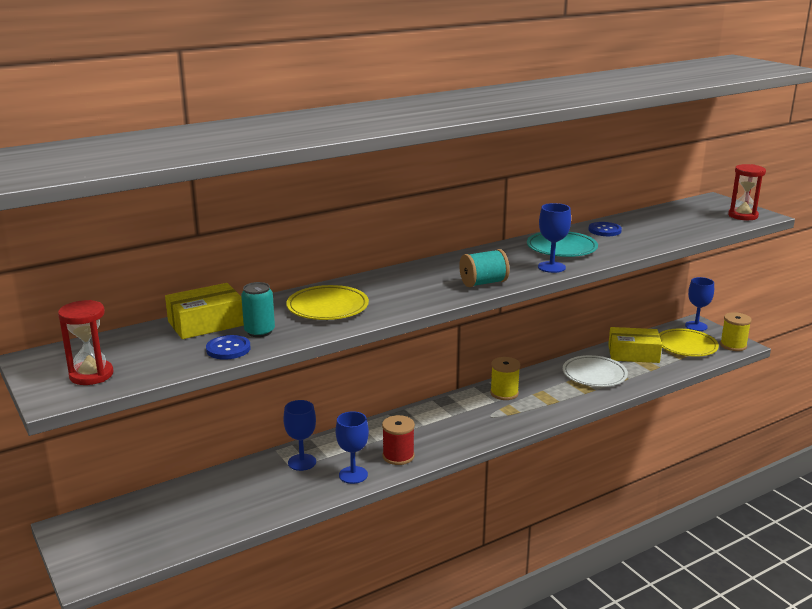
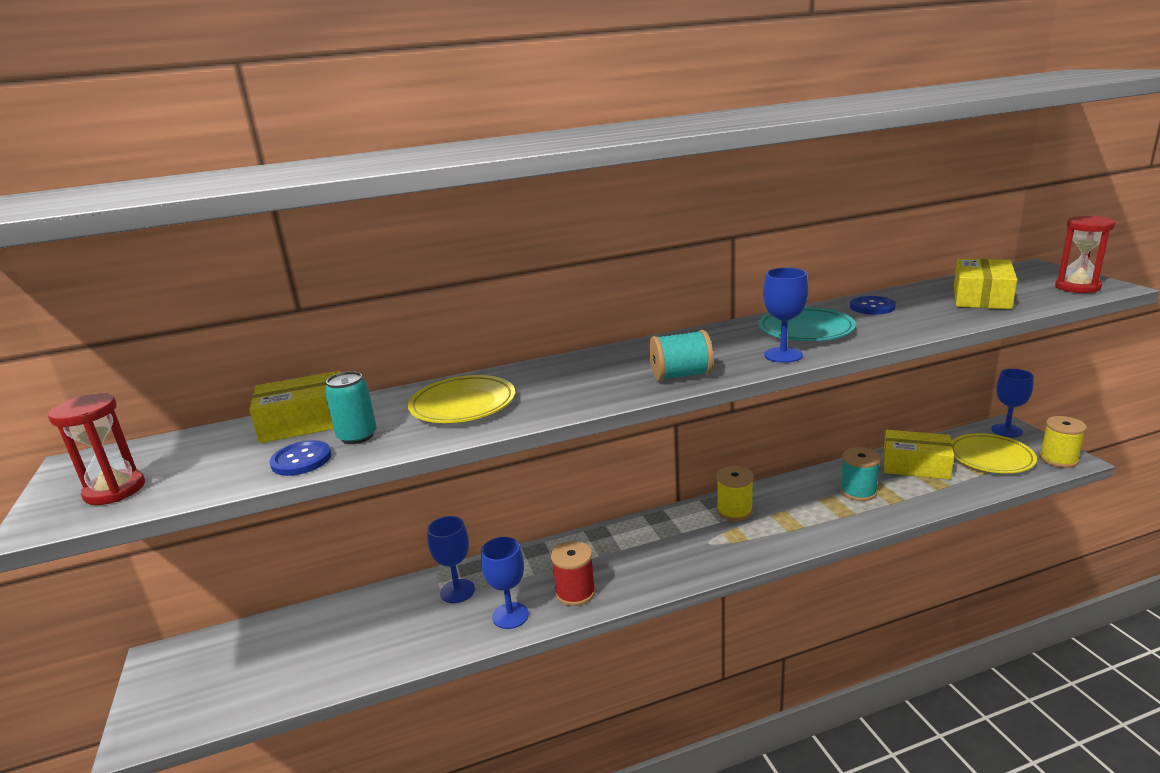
camera: 15 degrees right, 0 degrees up
white plate [563,355,628,387] -> turquoise spool [840,447,881,501]
none -> yellow box [954,259,1017,309]

